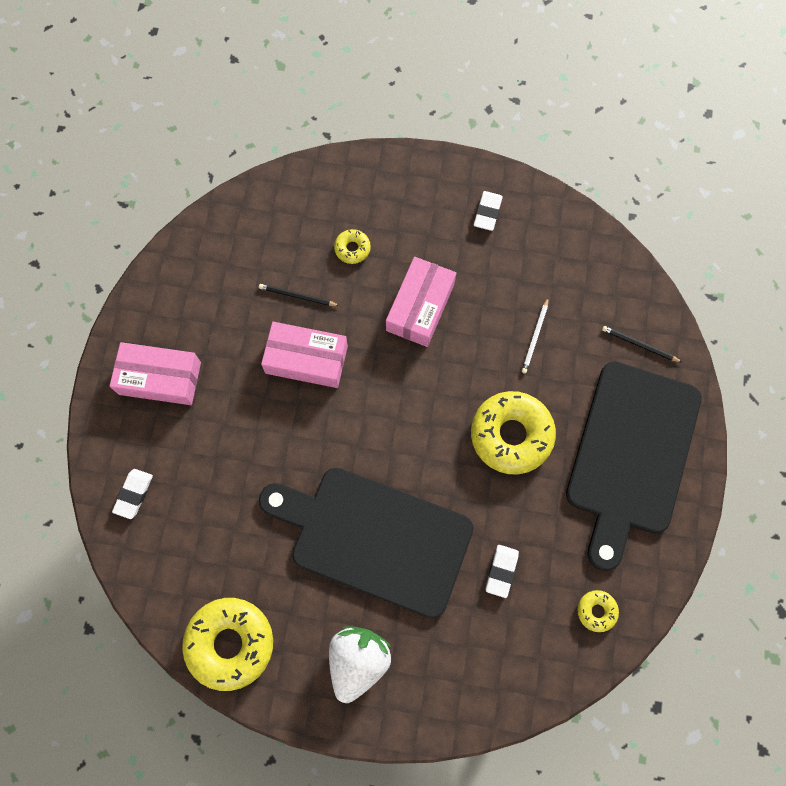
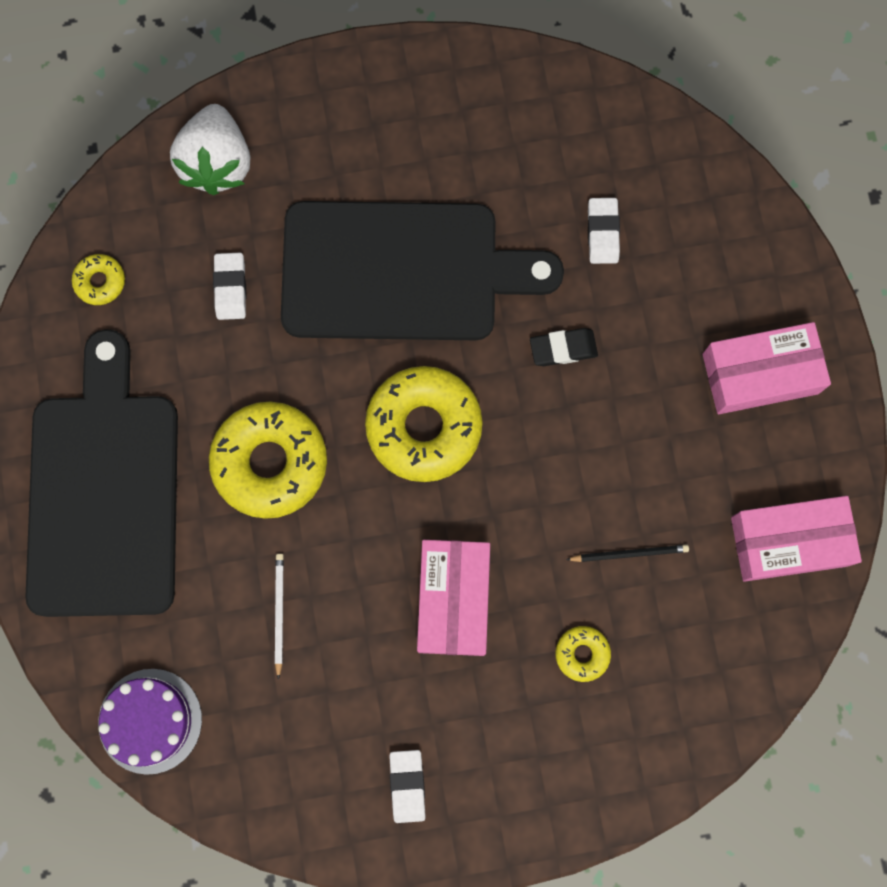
camera: 160 degrees right, 5 degrees up
white eraser [112,469,153,519] -> white eraser moved to [588,198,620,264]
yellow donut [182,598,273,691] -> yellow donut moved to [365,366,483,482]
pink box [261,322,348,388] -> pink box moved to [731,496,862,582]
white strawberry [329,626,391,703] -> white strawberry moved to [170,104,250,195]
black pencil [602,326,682,362] -> none
none -> purple cake [98,669,202,775]
none -> black eraser [530,328,598,366]

